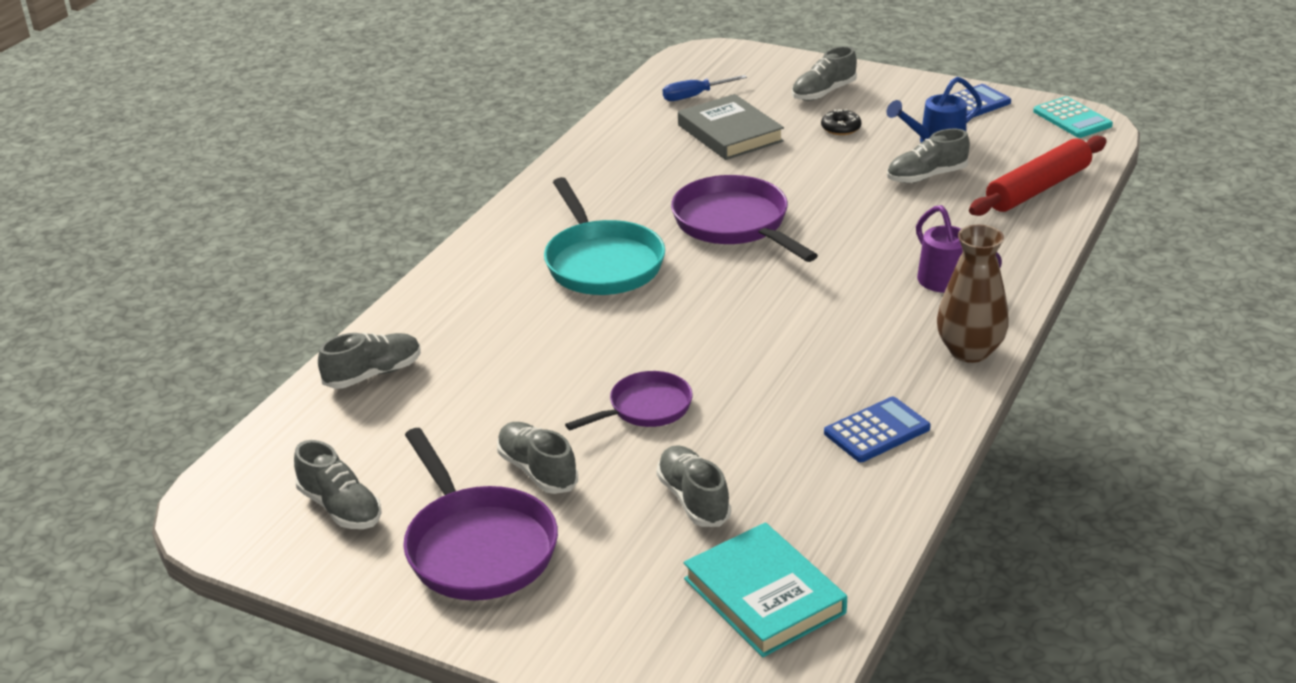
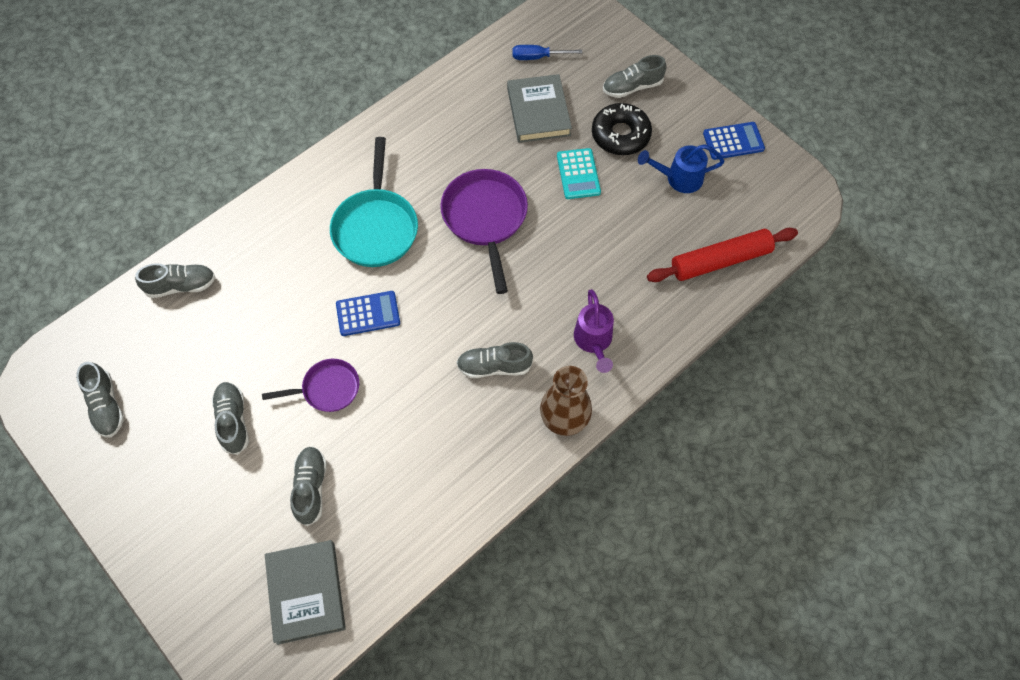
camera: 20 degrees right, 30 degrees up
purple pan [403,428,558,600] -> none
turquoise book [683,522,847,657] -> grey book [265,540,346,645]
black donut [821,109,862,135] -> black donut [592,103,652,155], size x1.90
blue calculator [824,397,931,462] -> blue calculator moved to [336,291,400,336]
grey shoe [887,129,970,183] -> grey shoe moved to [456,342,533,378]
turquoise calculator [1033,96,1113,138] -> turquoise calculator moved to [557,148,601,199]

